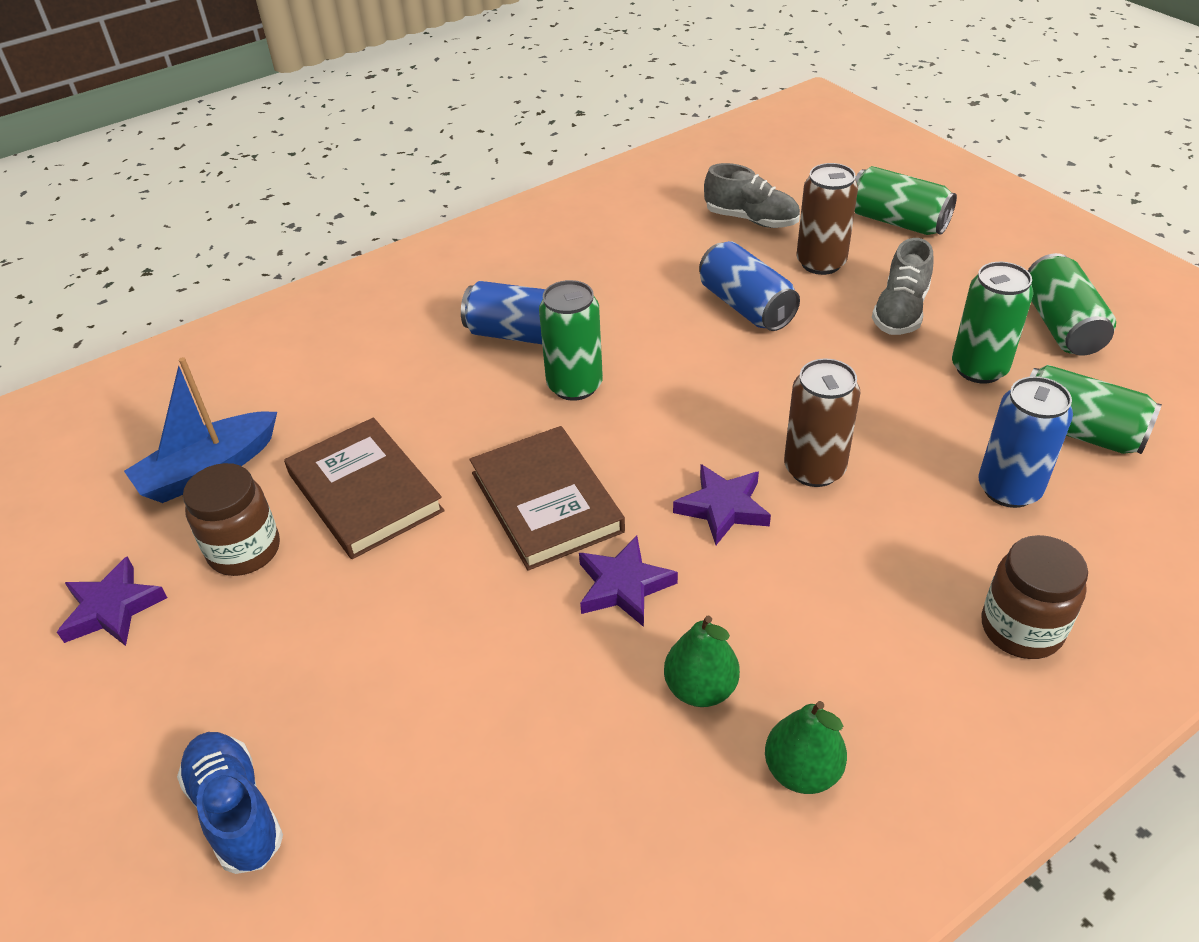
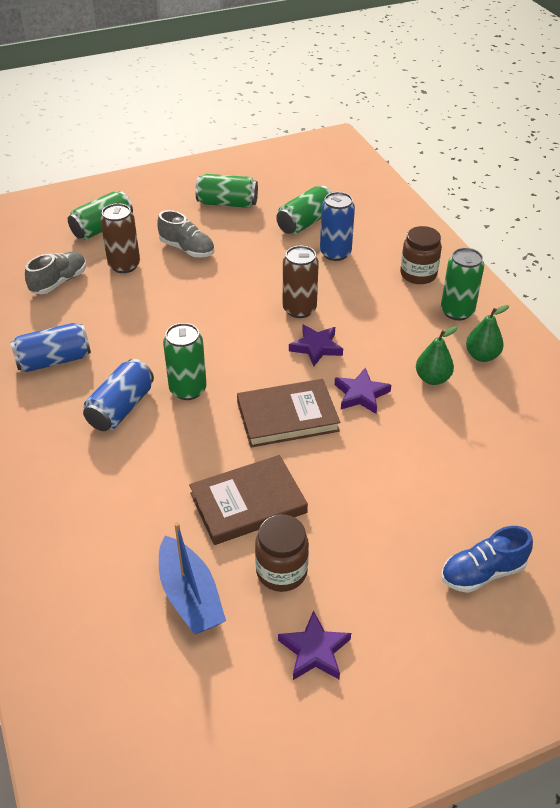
camera: 80 degrees left, 0 degrees up
blue can [699,241,800,331] -> blue can moved to [10,323,91,372]
green can [952,262,1034,384] -> green can moved to [441,248,484,320]

